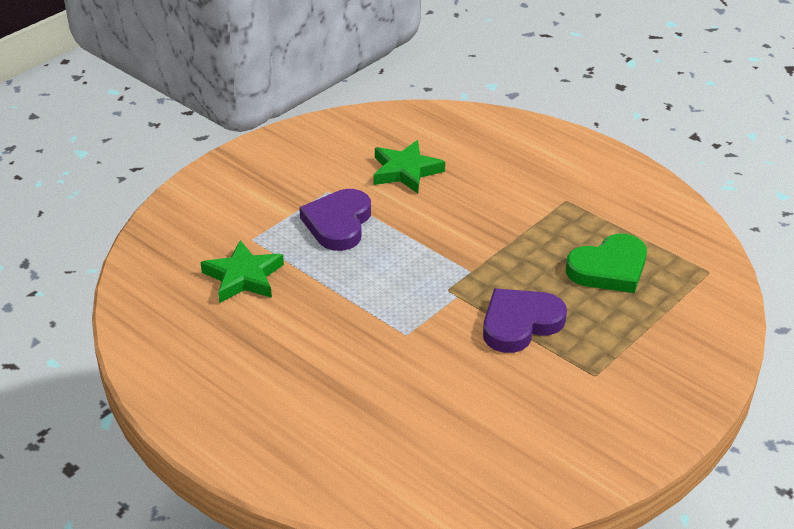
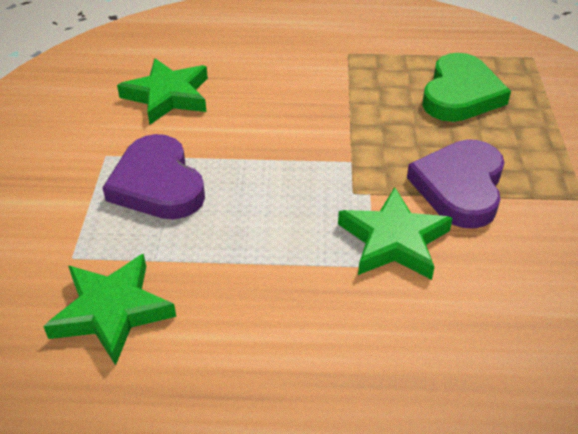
camera: 40 degrees left, 5 degrees up
none -> green star [338,187,453,280]

